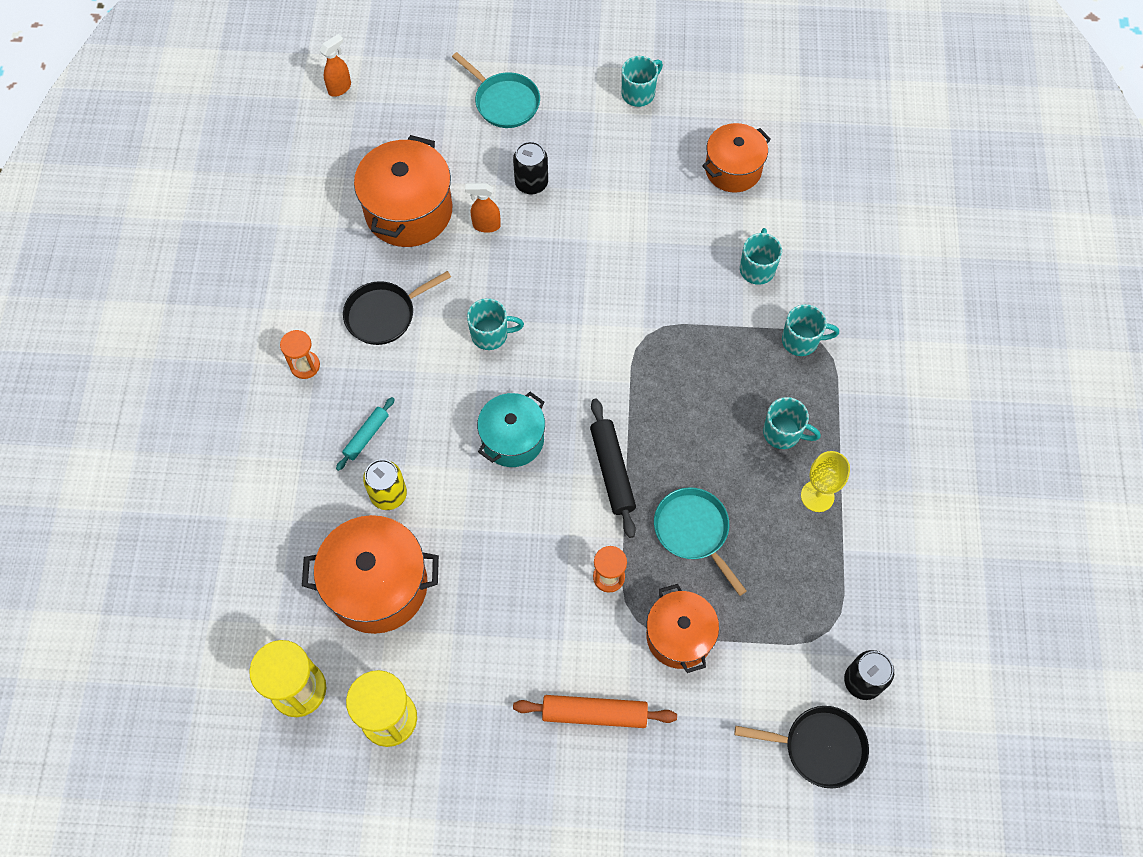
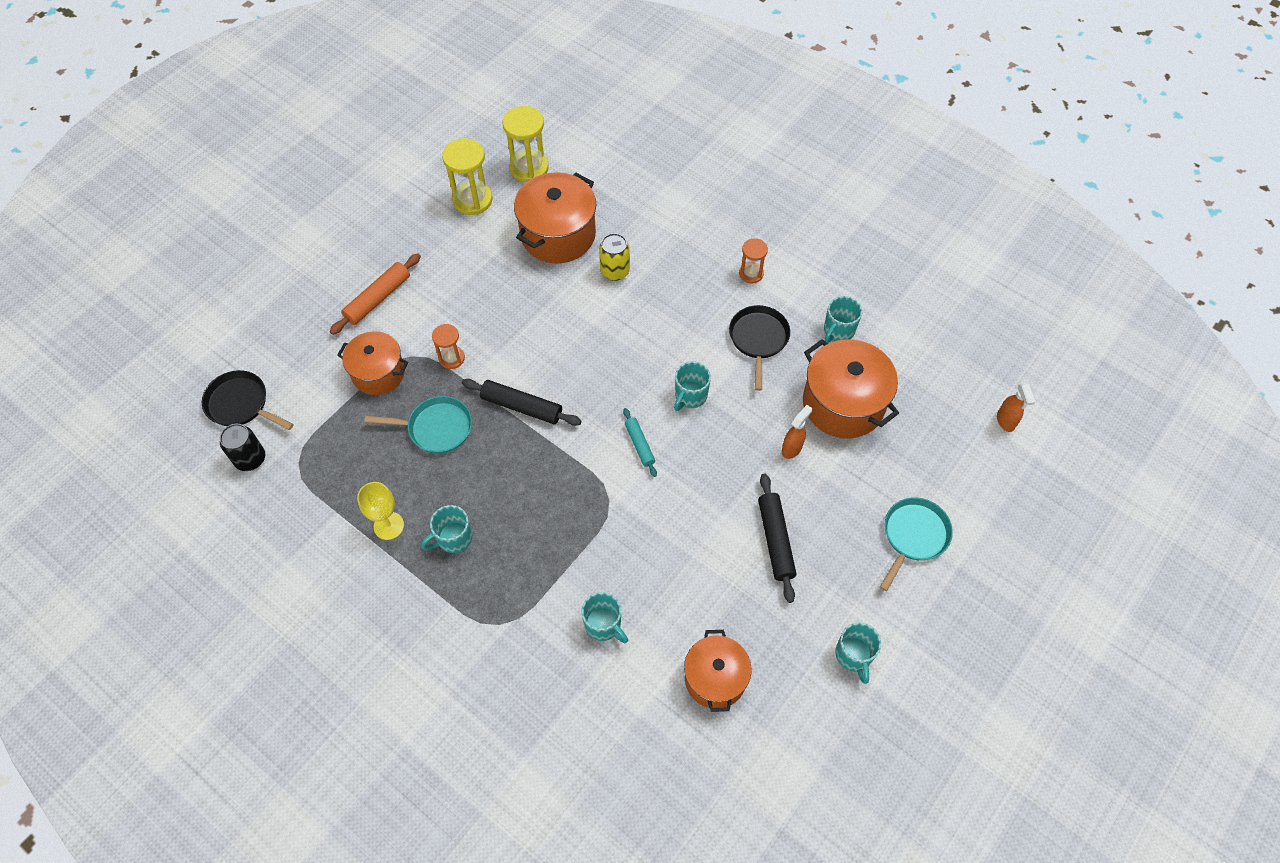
camera: 125 degrees right, 5 degrees down
turquoise rolling pin [336,397,395,471] -> turquoise rolling pin moved to [623,408,657,477]
turquoise pan [452,52,540,128] -> turquoise pan turned 135 degrees clockwise [880,497,953,591]
turquoise pot [477,392,545,467] -> none
black can [513,141,548,195] -> none
black pan [734,706,869,788] -> black pan turned 75 degrees clockwise [202,370,294,430]
turquoise mug [782,304,839,356] -> turquoise mug moved to [824,296,862,343]
none -> black rolling pin [758,474,796,603]

